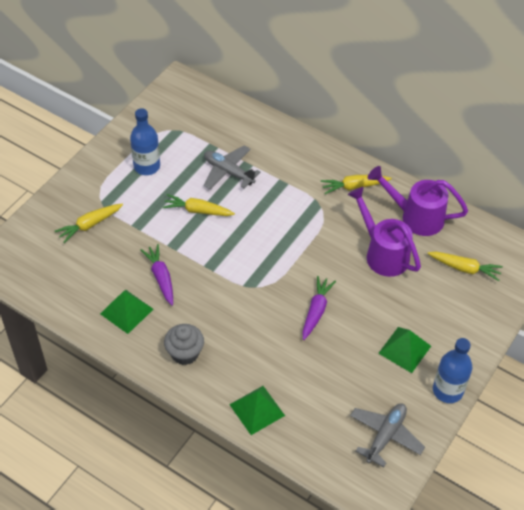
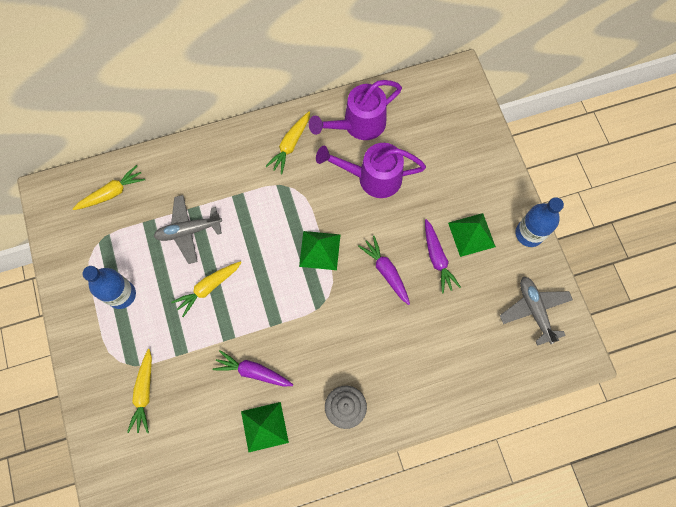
camera: 50 degrees left, 20 degrees up
green pyramid [229,386,285,435] -> green pyramid moved to [299,231,340,270]
yellow carrot [428,252,503,281] -> yellow carrot moved to [73,165,145,210]
none -> purple carrot [425,219,461,294]

